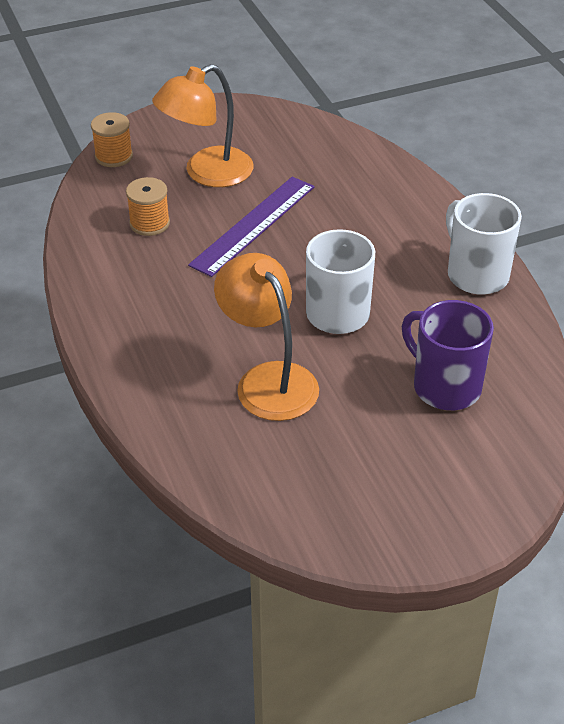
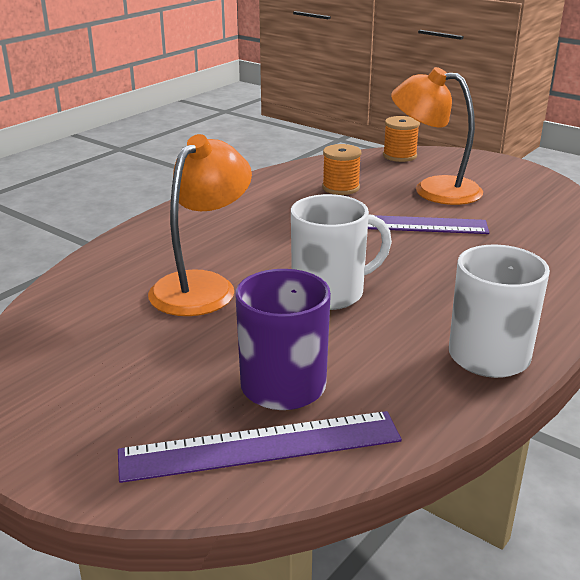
camera: 60 degrees right, 15 degrees down
none -> purple ruler [118,411,402,483]

